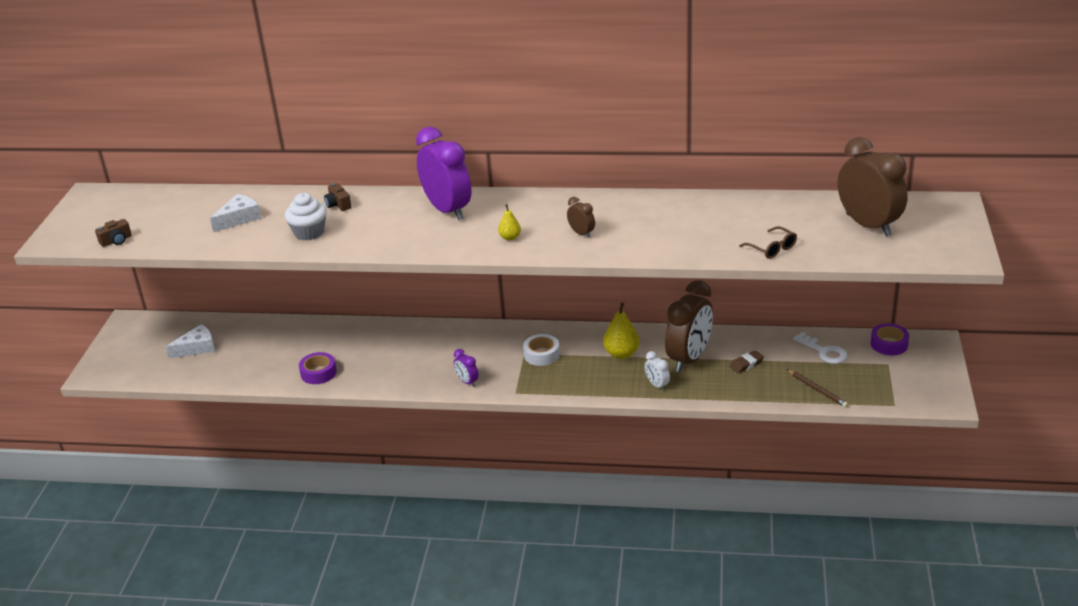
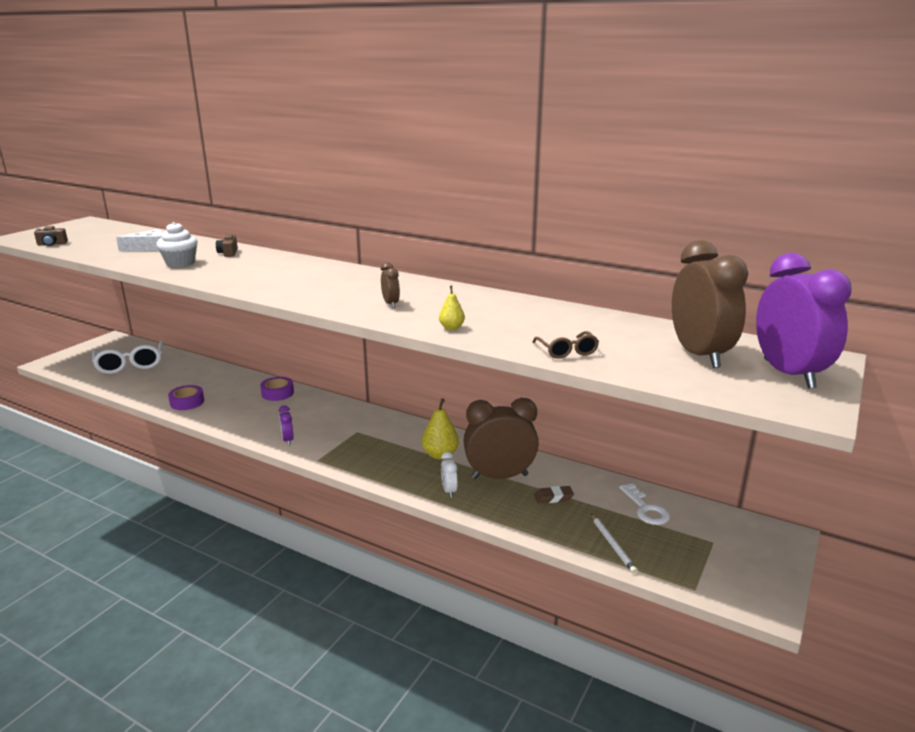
camera: 20 degrees right, 10 degrees down
white cheese [166,324,215,359] -> white glasses [92,341,163,374]
purple clock [416,127,472,220] -> purple clock moved to [756,253,852,389]
yellow pear [498,204,521,241] -> yellow pear moved to [439,286,465,330]
white tape [523,334,560,366] -> none
brown clock [665,280,713,372] -> brown clock turned 150 degrees counterclockwise [463,398,539,479]
brown pencil [787,369,848,407] -> white pencil [591,514,637,573]
purple tape [870,323,909,355] -> purple tape moved to [260,377,294,401]

